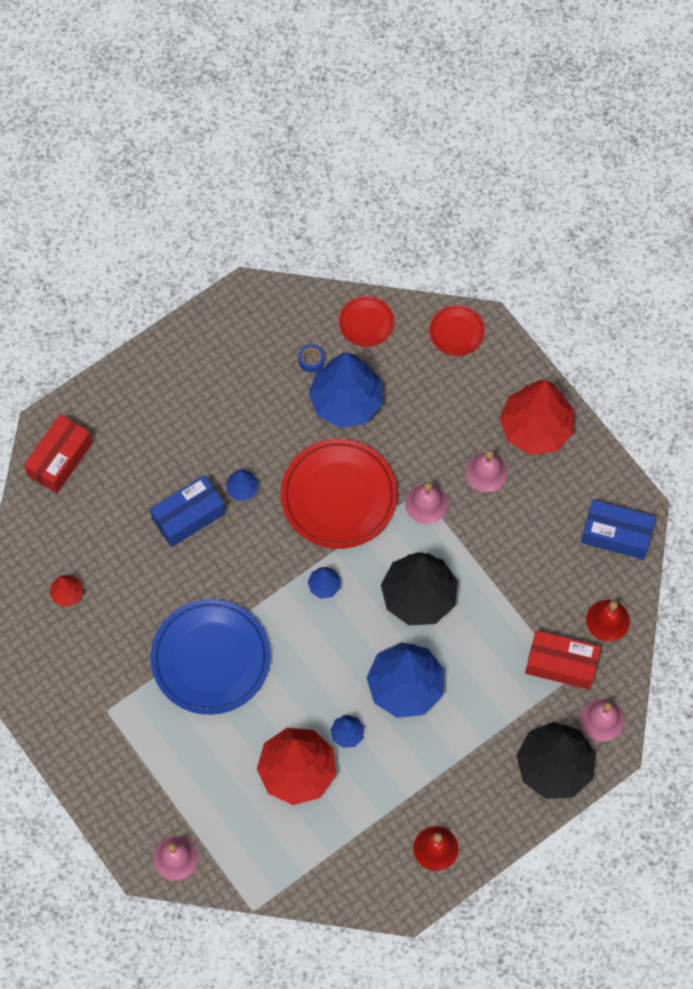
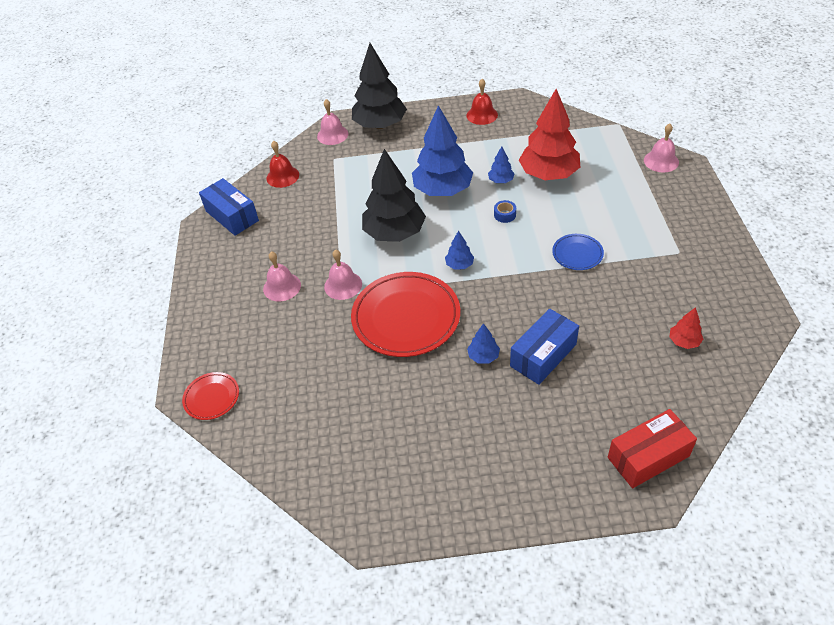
camera: 145 degrees left, 20 degrees down
blue box [150,475,226,547] -> blue box turned 45 degrees counterclockwise [510,309,579,385]
blue plate [151,599,270,715] -> blue plate [552,234,604,270], size x0.49
blue tape [298,344,324,373] -> blue tape moved to [494,200,516,223]
blue tree [309,352,383,428] -> none
red plate [339,296,394,347] -> none
red tree [500,380,574,455] -> none
red box [525,630,601,689] -> none

